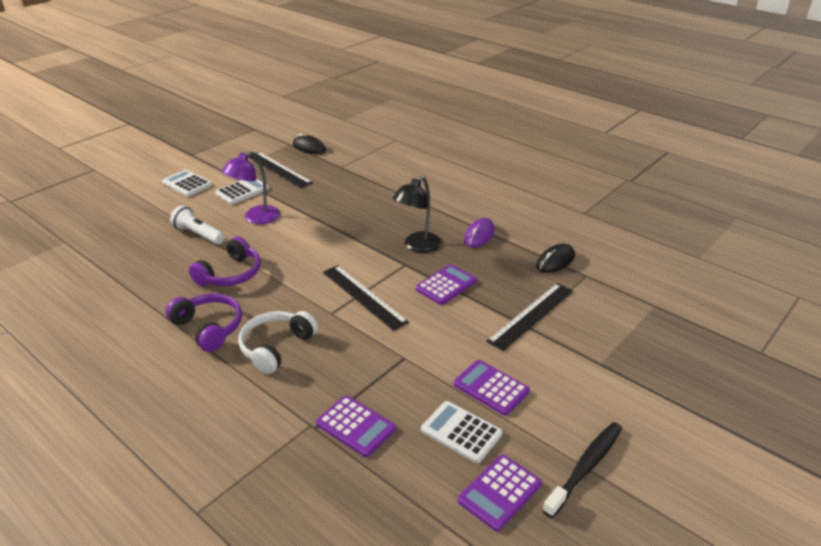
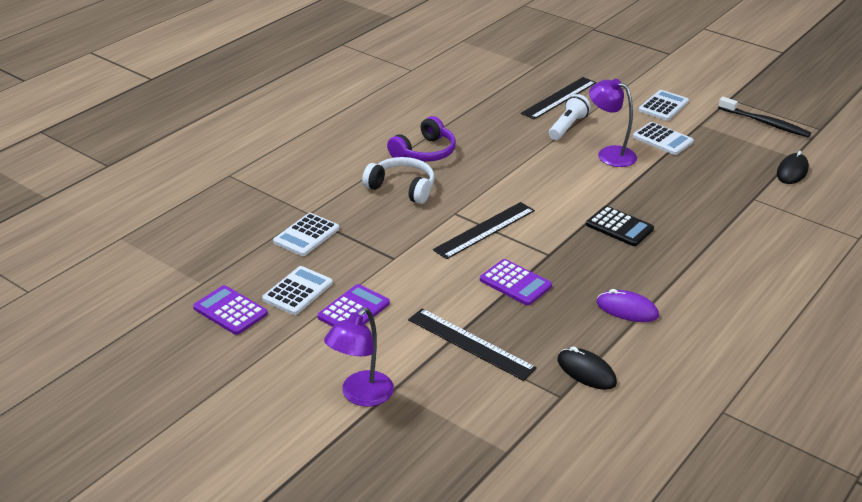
camera: 85 degrees right, 0 degrees up
purple headphones [189,236,261,286] -> none
black ruler [248,152,313,188] -> black ruler moved to [521,77,596,119]
purple calculator [316,396,396,457] -> white calculator [273,213,339,256]
black lamp [393,176,441,253] -> none
black toothbrush [542,422,622,518] -> black toothbrush moved to [718,97,811,137]
none -> purple lamp [324,308,394,407]
none -> black calculator [586,206,654,246]

